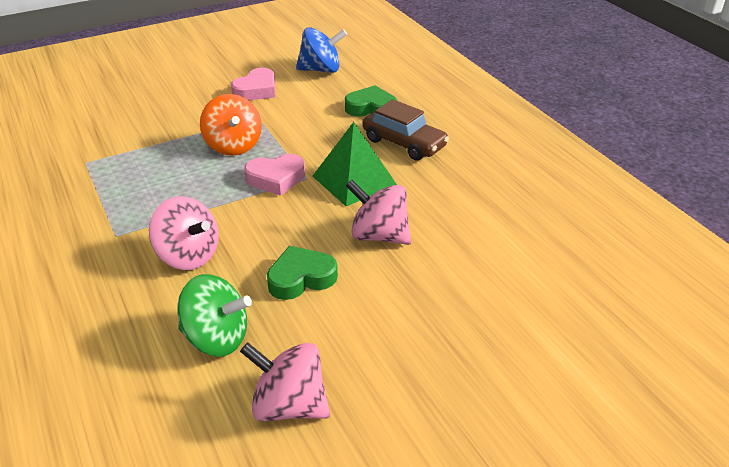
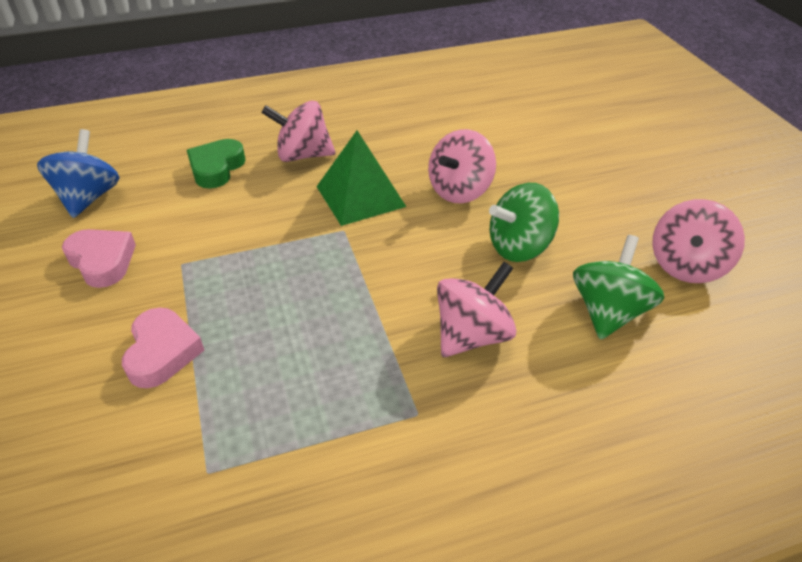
camera: 80 degrees left, 5 degrees up
orange spinning top [200,94,262,156] -> none
pink heart [244,154,305,196] -> pink heart moved to [122,307,204,388]
green heart [267,246,338,300] -> green spinning top [489,183,559,262]
brown car [363,99,449,161] -> pink spinning top [261,100,336,162]

